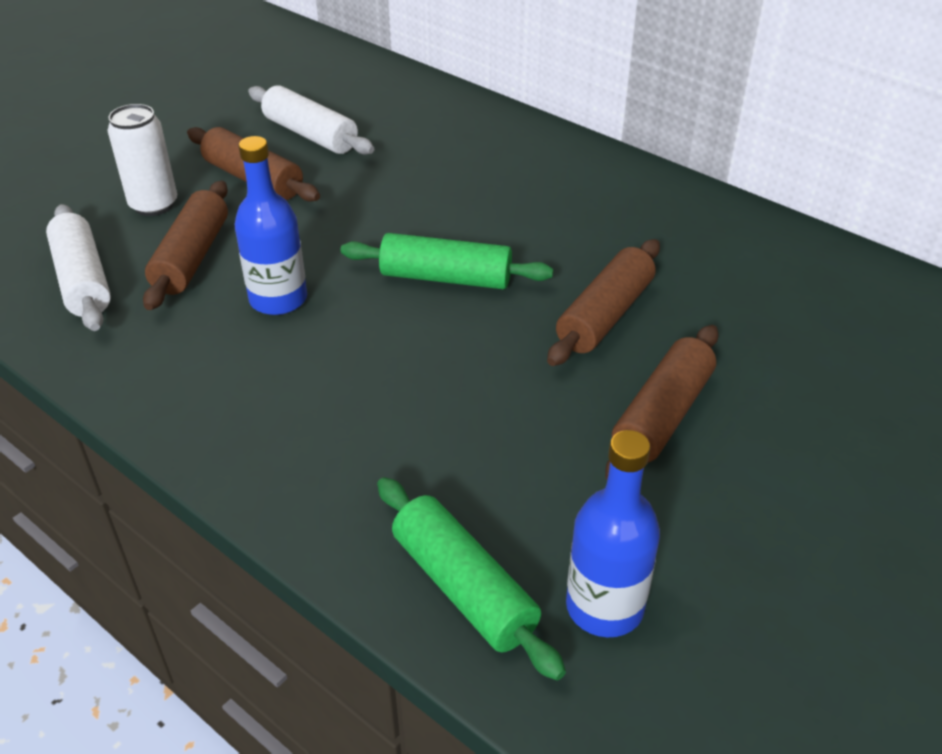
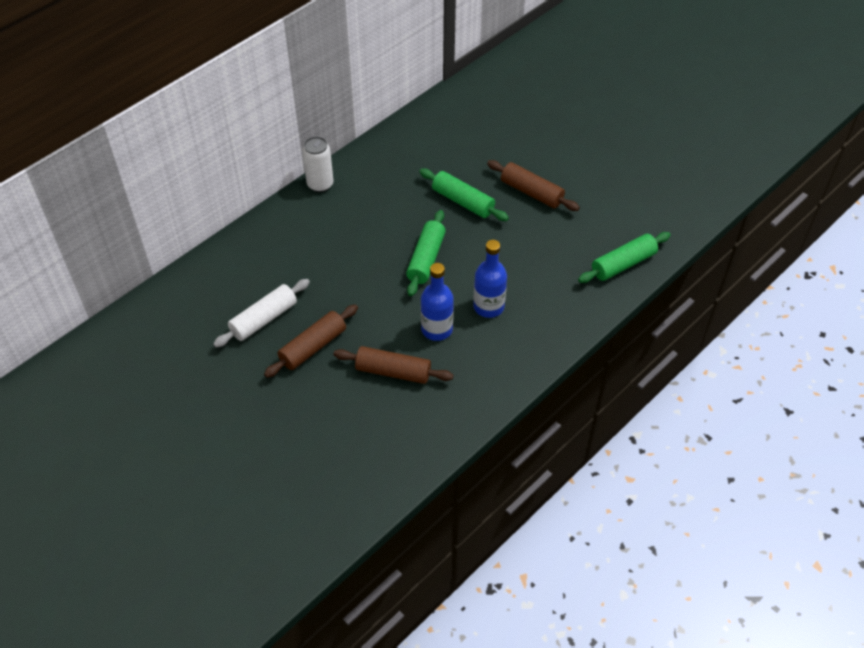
camera: 85 degrees left, 10 degrees up
white rolling pin [46,204,111,331] -> none
white can [107,104,177,216] -> white can moved to [302,136,333,192]
brown rolling pin [547,239,660,366] -> green rolling pin [419,168,509,221]
blue bottle [566,430,660,637] -> blue bottle moved to [473,240,507,318]

